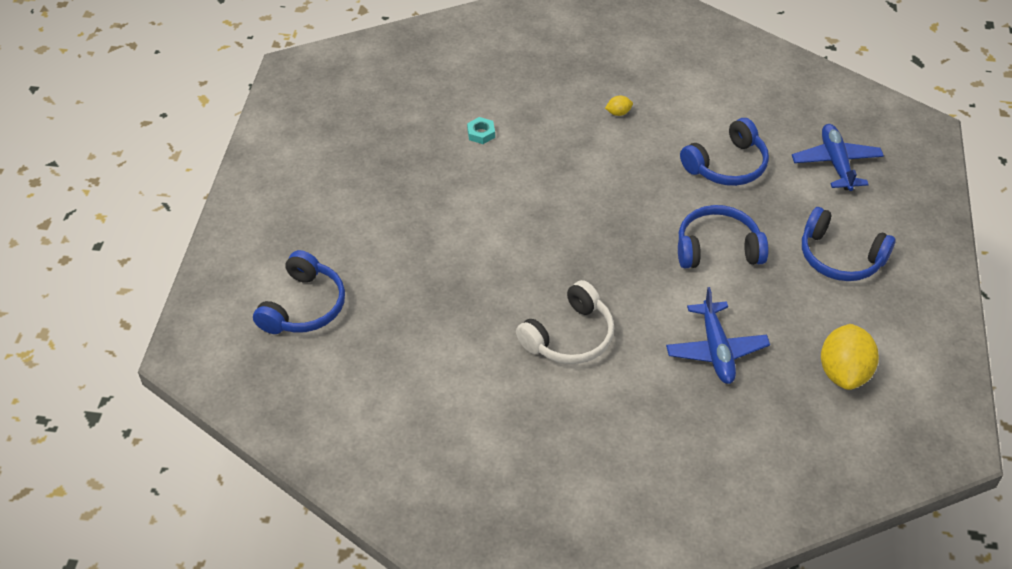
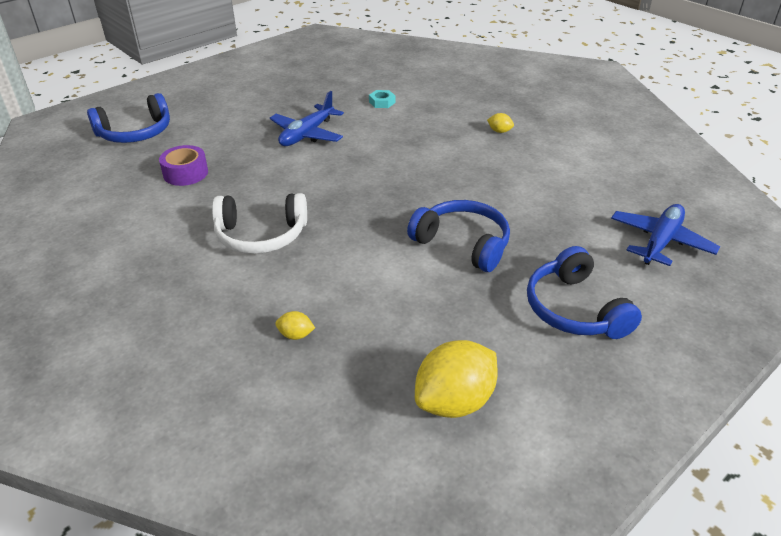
camera: 40 degrees right, 10 degrees down
blue plane [666,287,770,384] -> blue plane moved to [270,91,344,146]
blue headphones [680,118,769,186] -> none
none -> purple tape [159,145,208,186]
none -> yellow lemon [275,311,315,340]

